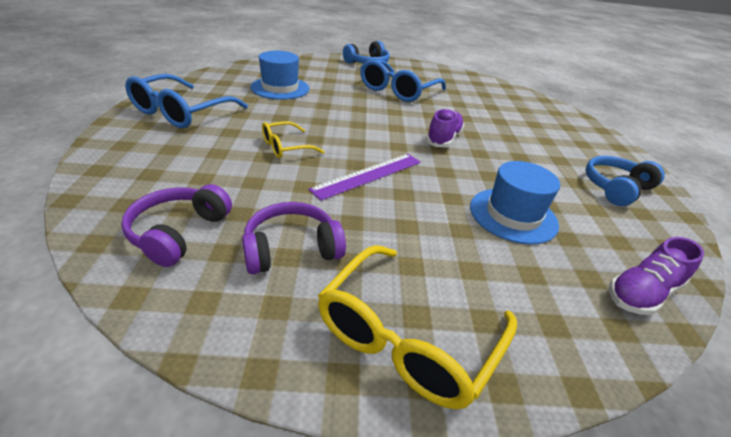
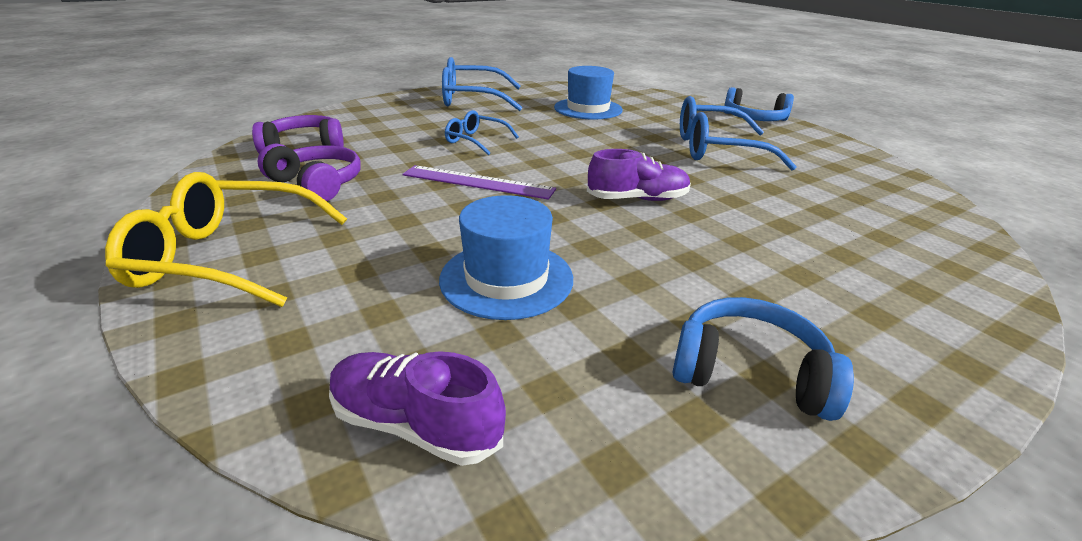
camera: 60 degrees right, 5 degrees down
yellow glasses [262,121,324,158] -> blue glasses [445,110,519,155]

